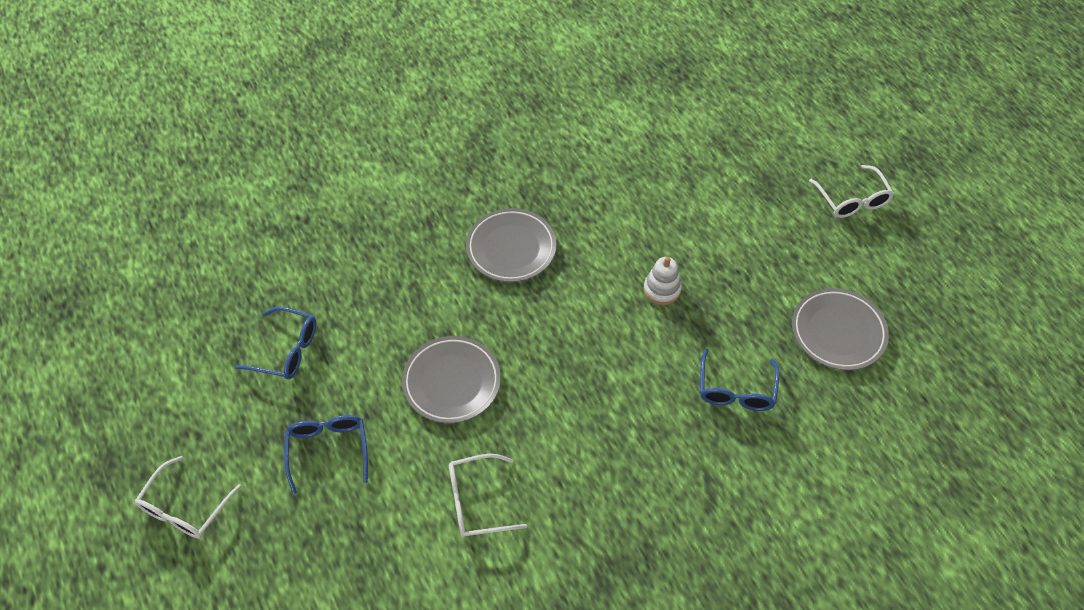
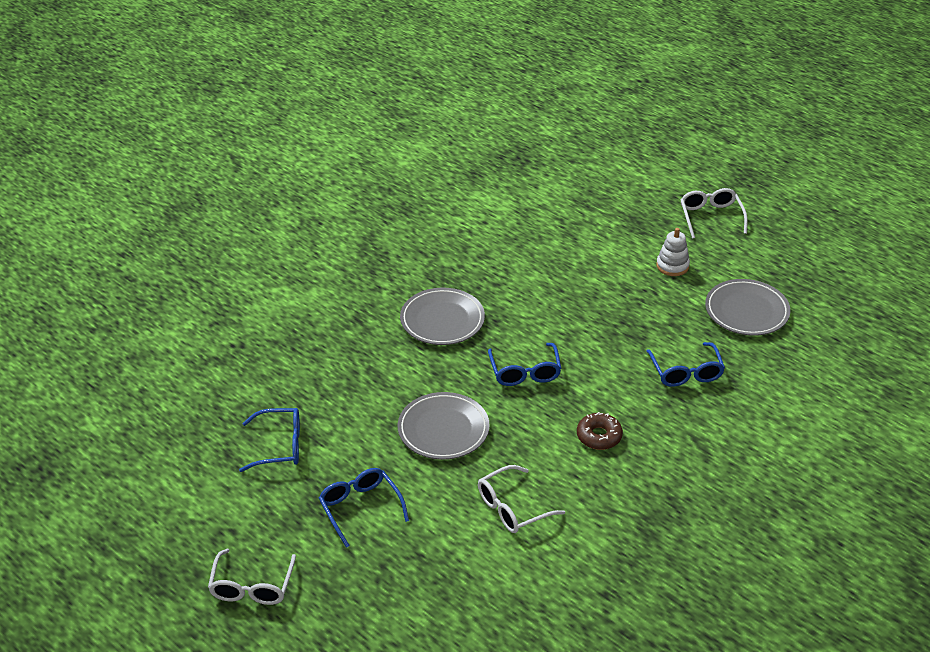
camera: 20 degrees left, 15 degrees down
white stacking toy [644,257,682,305] -> white stacking toy moved to [656,228,690,276]
white glasses [809,165,894,218] -> white glasses turned 150 degrees counterclockwise [680,188,748,239]
none -> blue glasses [488,343,562,386]
none -> brown donut [577,412,623,450]

